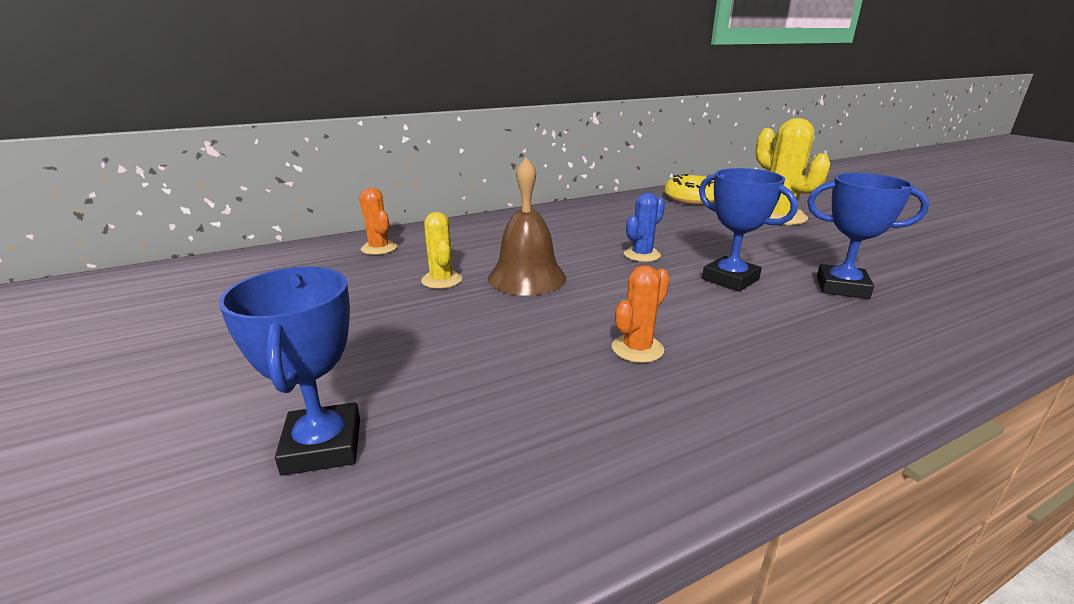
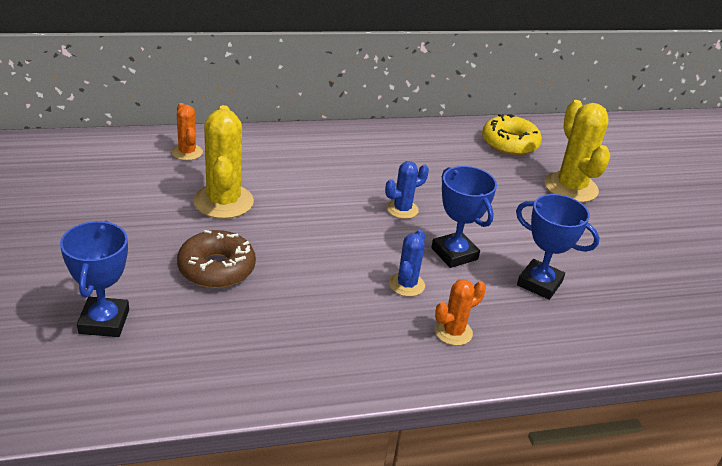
camera: 10 degrees right, 10 degrees up
yellow cactus [421,212,462,289] -> yellow cactus [193,105,254,219], size x1.80
brown bell [488,157,566,296] -> none
orange cactus [612,265,669,363] -> orange cactus moved to [435,279,486,346]
none -> brown donut [177,230,256,288]
none -> blue cactus [389,229,425,297]

